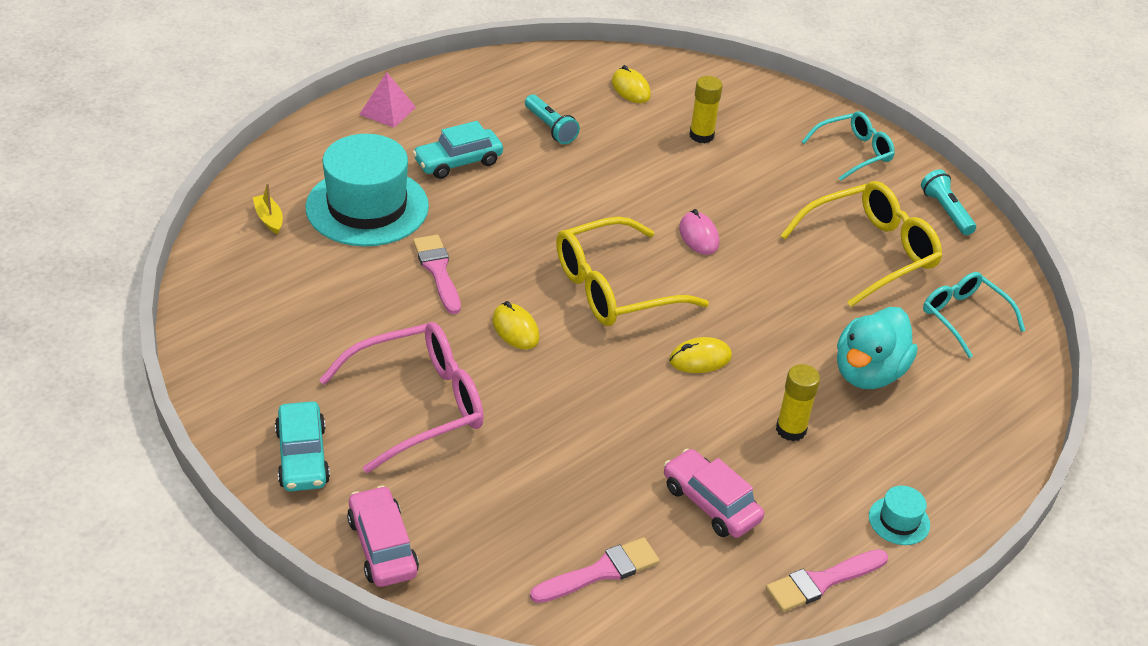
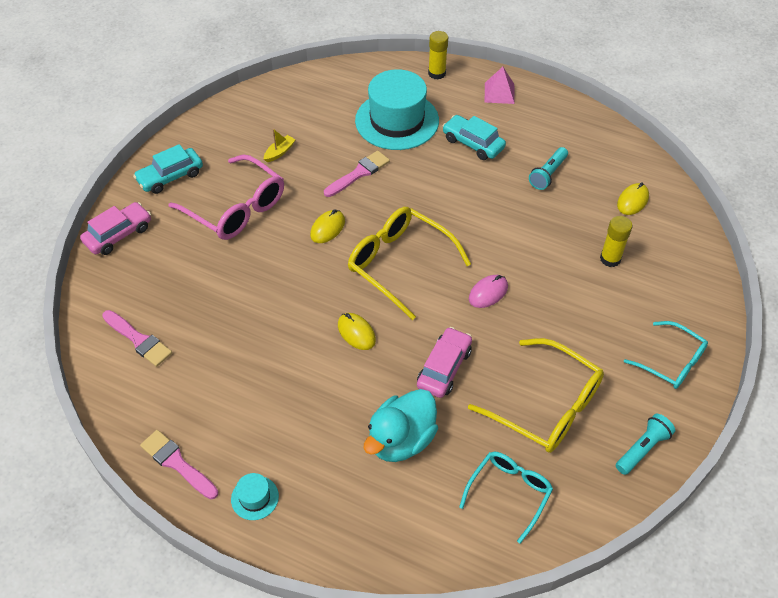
camera: 70 degrees right, 10 degrees up
yellow boat [253,183,283,234] -> yellow boat moved to [264,129,295,162]
pink car [664,449,764,538] -> pink car moved to [417,327,472,398]
yellow glue stick [776,364,820,441] -> yellow glue stick moved to [428,31,448,80]
turquoise duck [837,307,918,389] -> turquoise duck turned 60 degrees counterclockwise [363,389,438,462]

